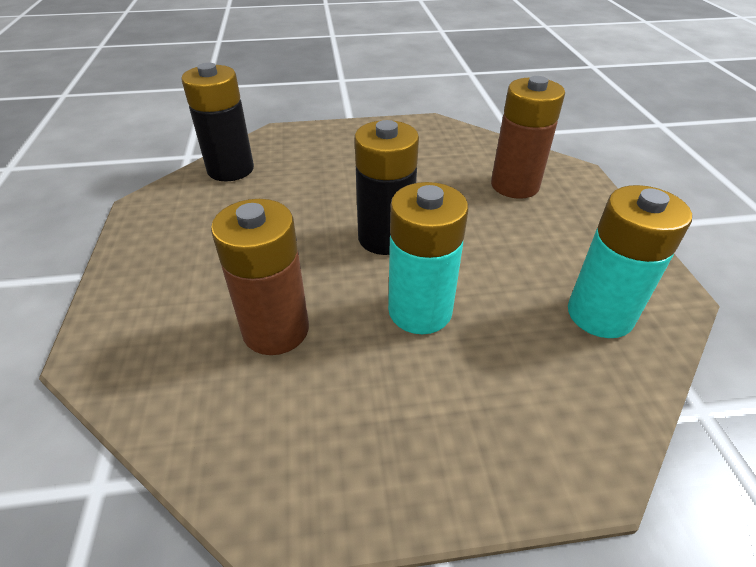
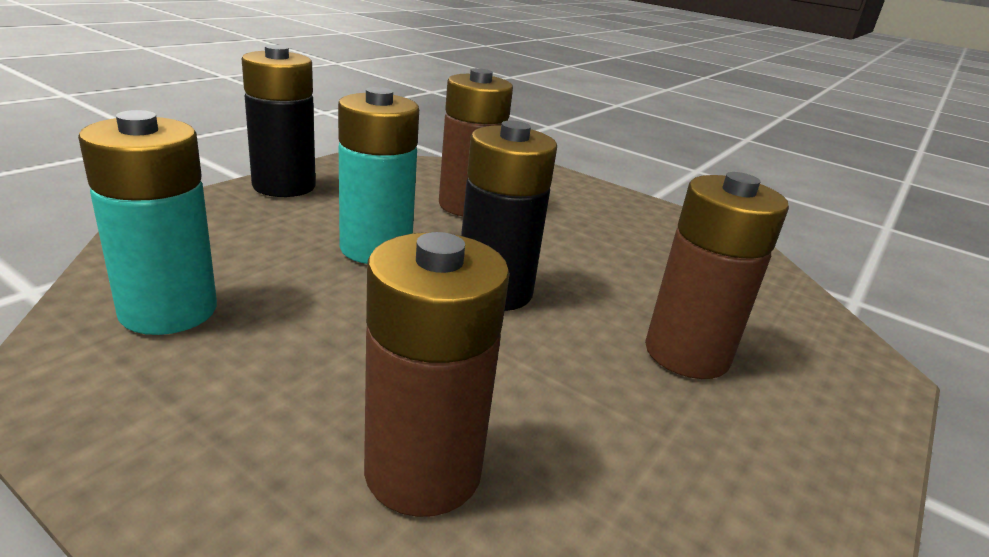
camera: 130 degrees right, 15 degrees down
black battery [181,63,254,181] -> black battery moved to [242,45,316,197]
none -> brown battery [645,172,789,379]

